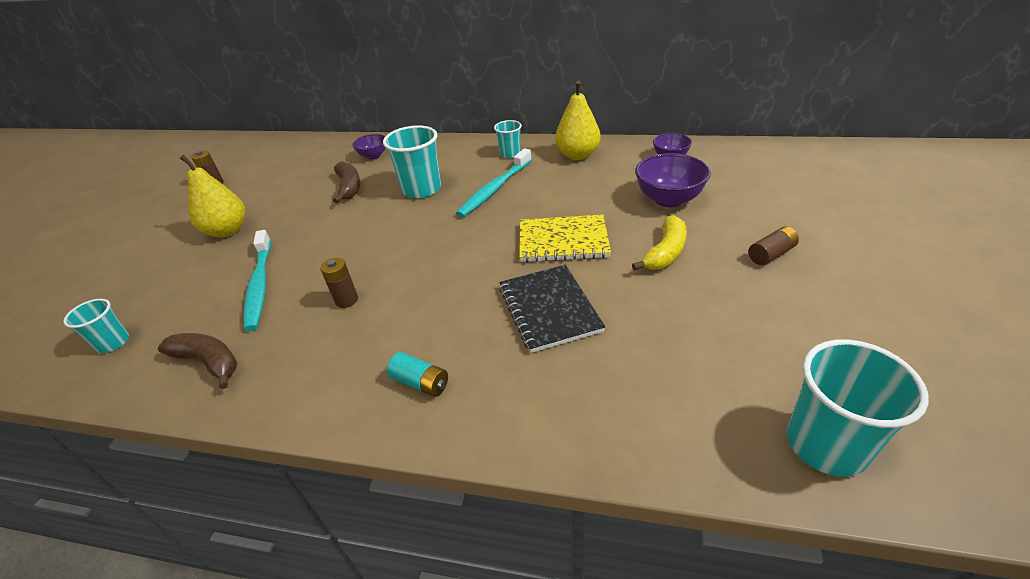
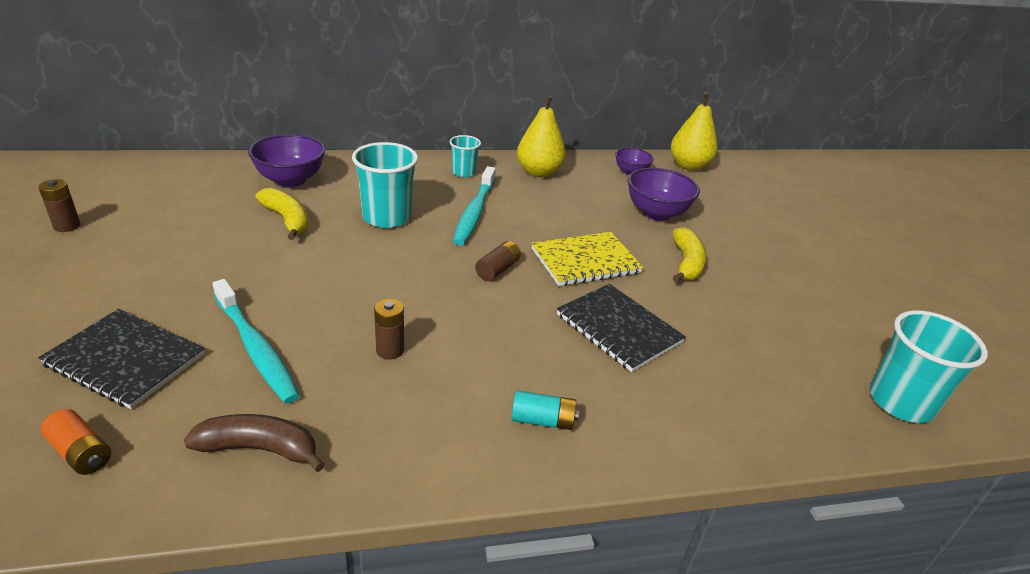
camera: 30 degrees left, 5 degrees down
turquoise cup [63,299,129,353] -> orange battery [41,409,111,475]
yellow pear [180,155,245,238] -> yellow pear moved to [671,92,718,171]
brown banana [333,161,360,203] -> yellow banana [256,188,308,240]
purple bowl [353,134,386,159] -> purple bowl [248,134,325,187], size x1.67
brown battery [748,227,799,265] -> brown battery moved to [475,241,521,281]
none -> black notebook [38,309,205,409]

